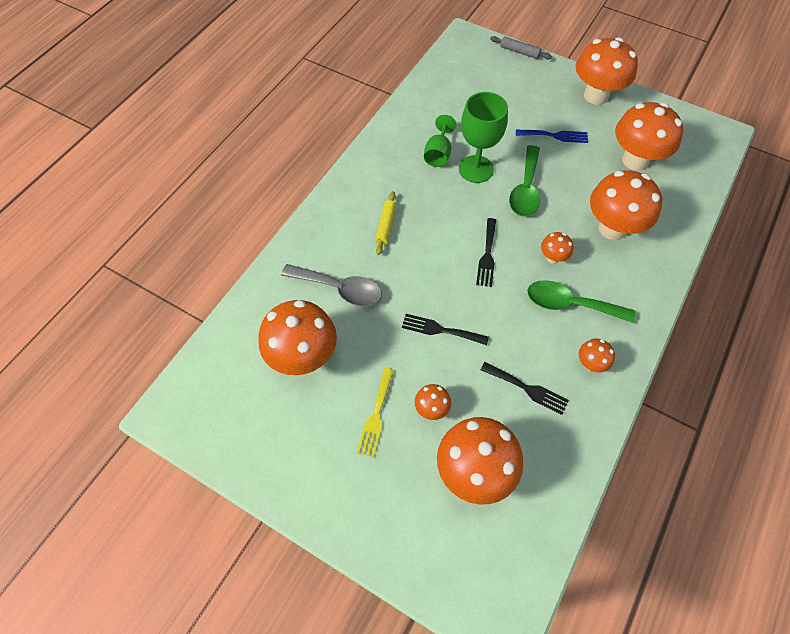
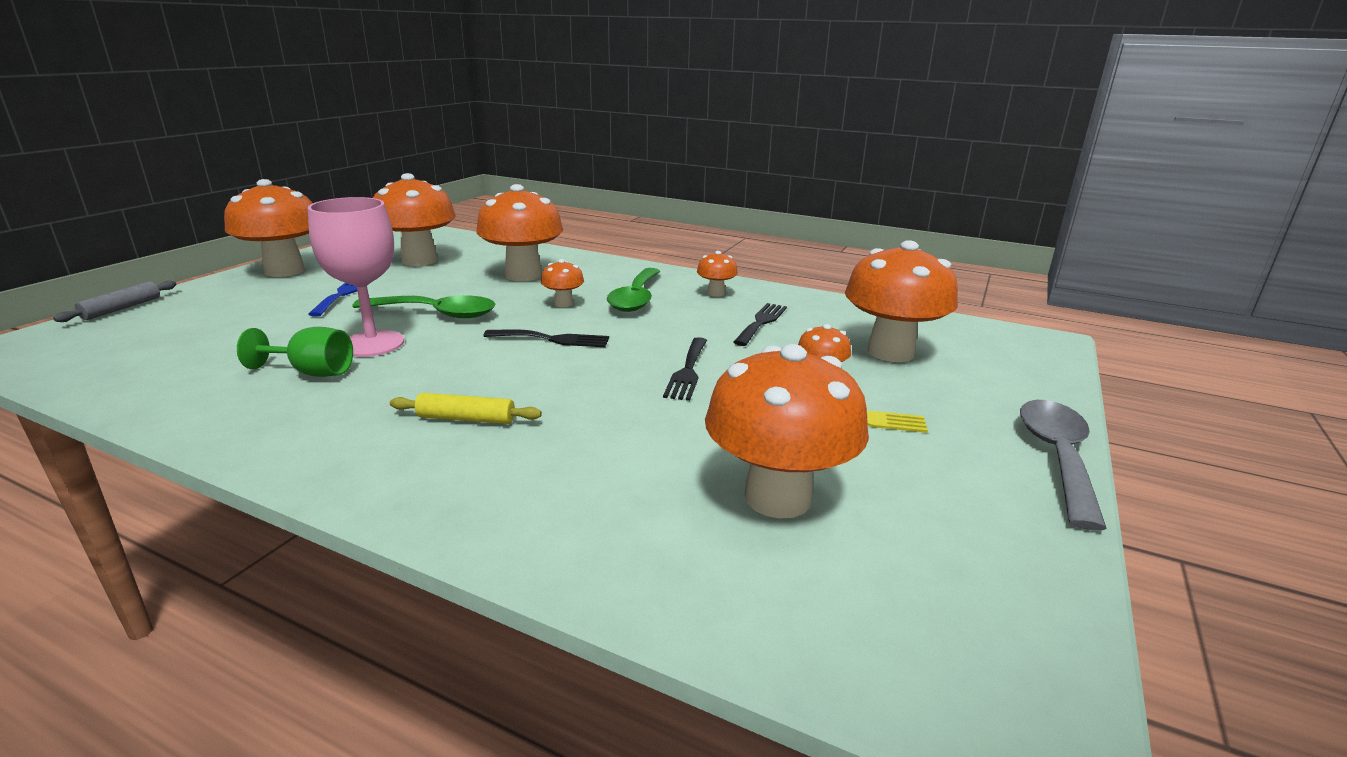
camera: 95 degrees left, 35 degrees down
grey spoon [281,264,382,306] -> grey spoon moved to [1020,400,1107,531]
green goblet [459,92,508,183] -> pink goblet [308,197,404,357]

